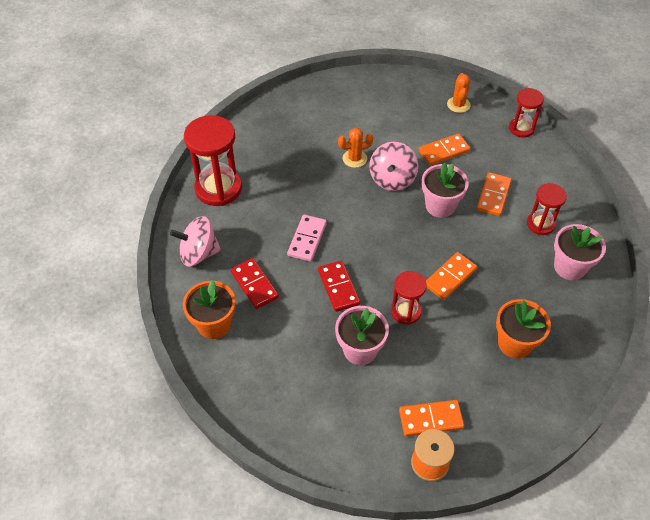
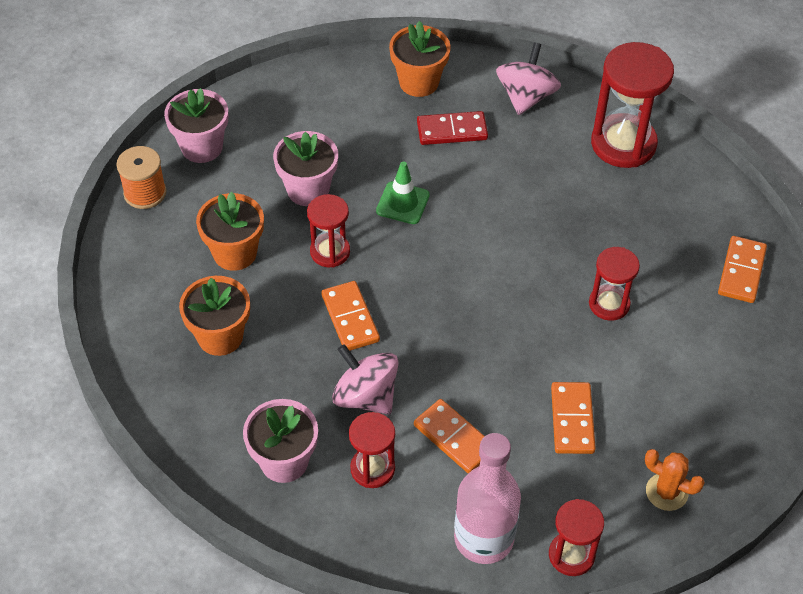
camera: 115 degrees right, 0 degrees up
pink domino [287,215,327,262] -> none
red domino [318,260,360,312] -> green traffic cone [376,161,430,224]
orange cactus [338,128,373,168] -> red hourglass [589,247,640,321]
pink spinning top [369,142,418,191] -> pink spinning top moved to [332,344,399,414]
orange domino [399,400,464,436] -> orange domino moved to [718,236,767,303]
pink flower pot [422,162,469,218] -> pink flower pot moved to [164,88,228,163]
none -> orange flower pot [196,192,264,271]
none -> pink bottle [454,433,521,564]

